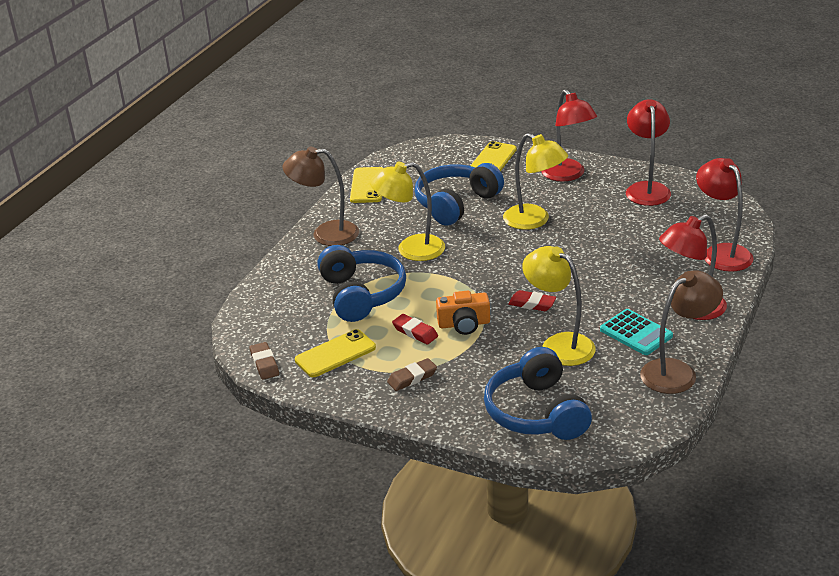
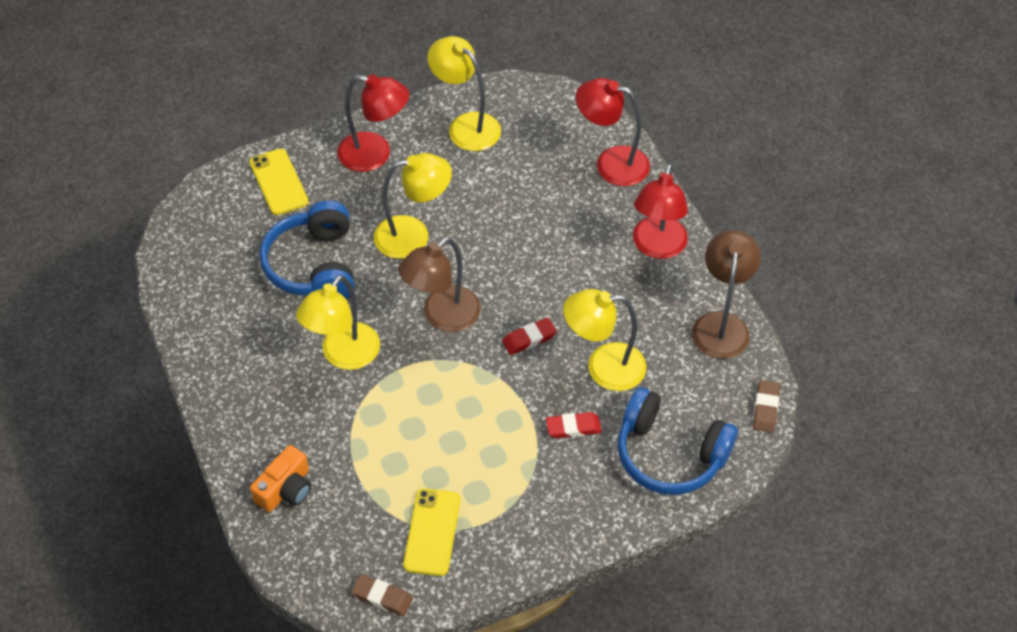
camera: 50 degrees left, 20 degrees up
brown lamp [282,146,359,246] -> brown lamp moved to [398,237,481,332]
blue headphones [317,245,406,322] -> none
yellow phone [350,167,383,203] -> none
brown eraser [387,358,437,391] -> brown eraser moved to [753,380,780,433]
red eraser [392,314,438,344] -> red eraser moved to [546,412,602,438]
orange camera [436,291,490,335] -> orange camera moved to [250,445,311,512]
turquoise calculator [600,309,673,355] -> none
red lamp [626,99,671,206] -> yellow lamp [427,36,501,151]

